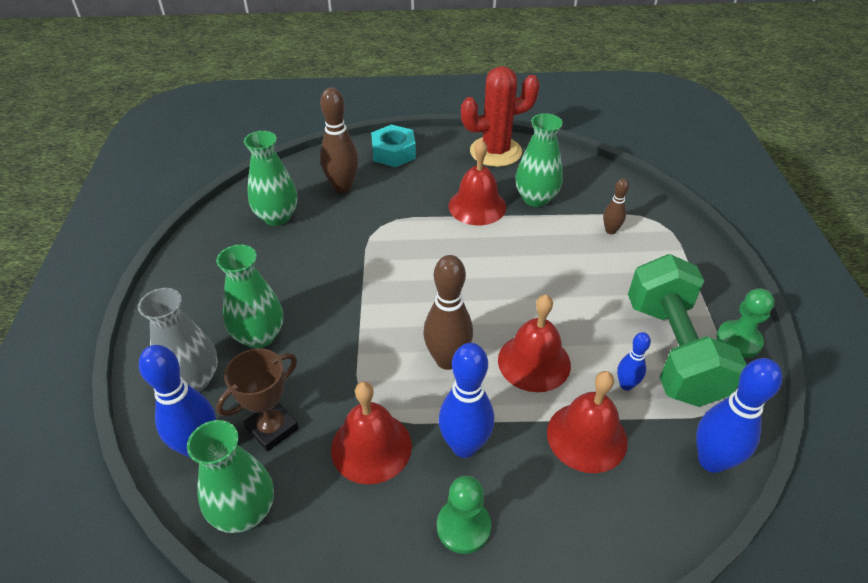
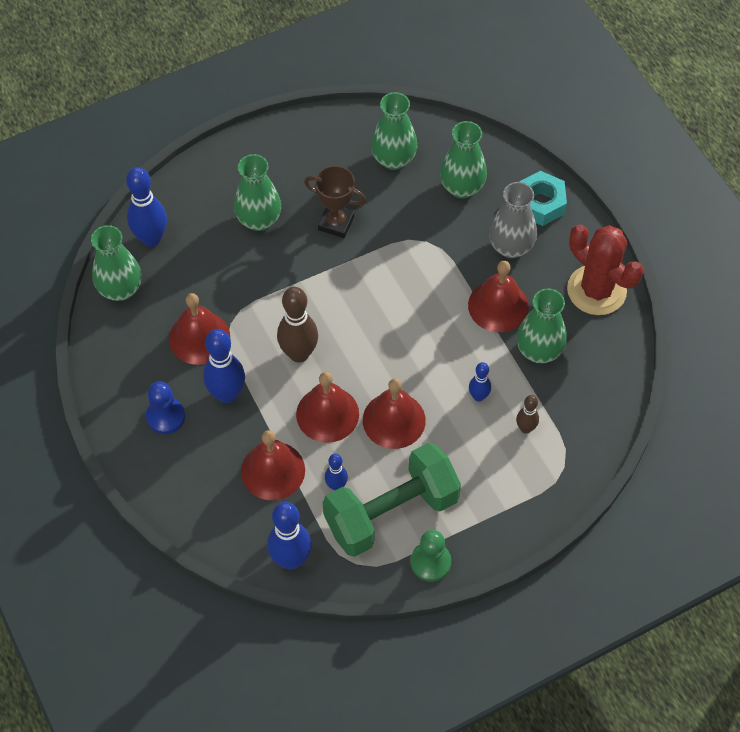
camera: 65 degrees right, 15 degrees up
grey vase [138,288,218,392] -> grey vase moved to [489,182,537,258]
brown trophy [216,348,299,452] -> brown trophy moved to [304,165,366,238]
brown bowling pin [320,87,359,193] -> green vase [440,121,487,198]
green pawn [437,476,491,554] -> blue pawn [146,381,185,434]
none -> red bell [363,378,426,449]
none -> blue bowling pin [469,362,491,402]

